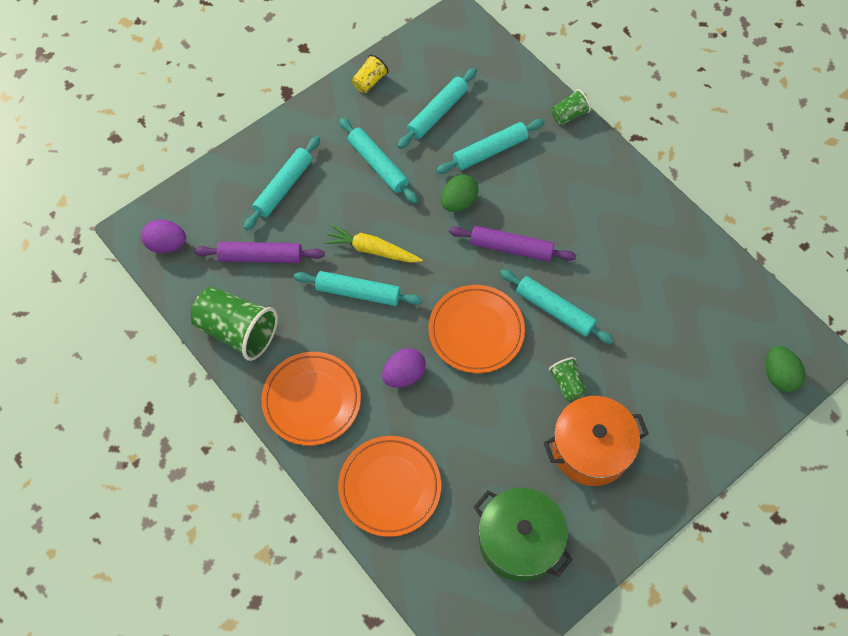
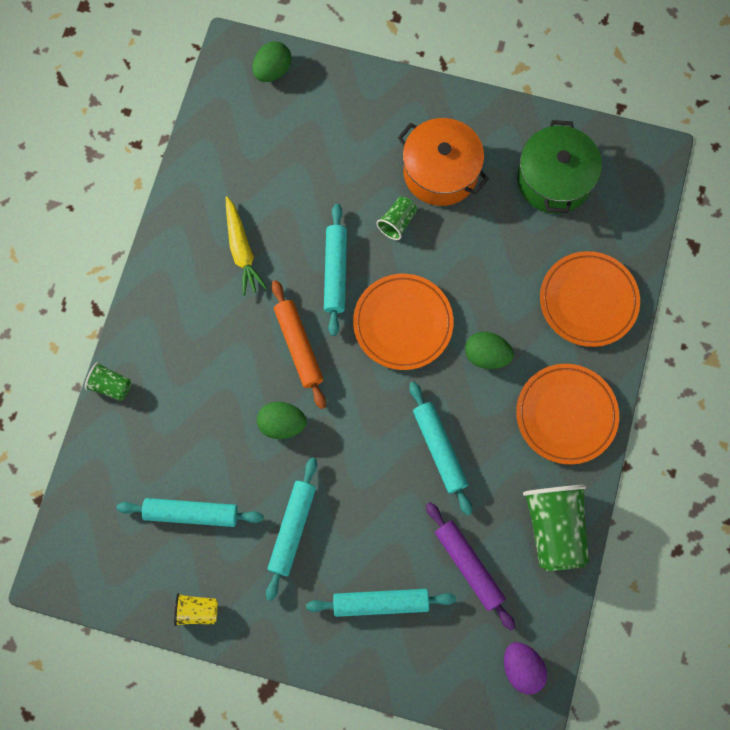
camera: 125 degrees left, 10 degrees up
yellow carrot [324,224,423,263] -> yellow carrot moved to [226,196,267,296]
purple egg [382,348,426,388] -> green egg [465,332,514,369]
turquoise rolling pin [436,119,545,174] -> none
purple rolling pin [449,226,576,262] -> orange rolling pin [271,280,326,409]

